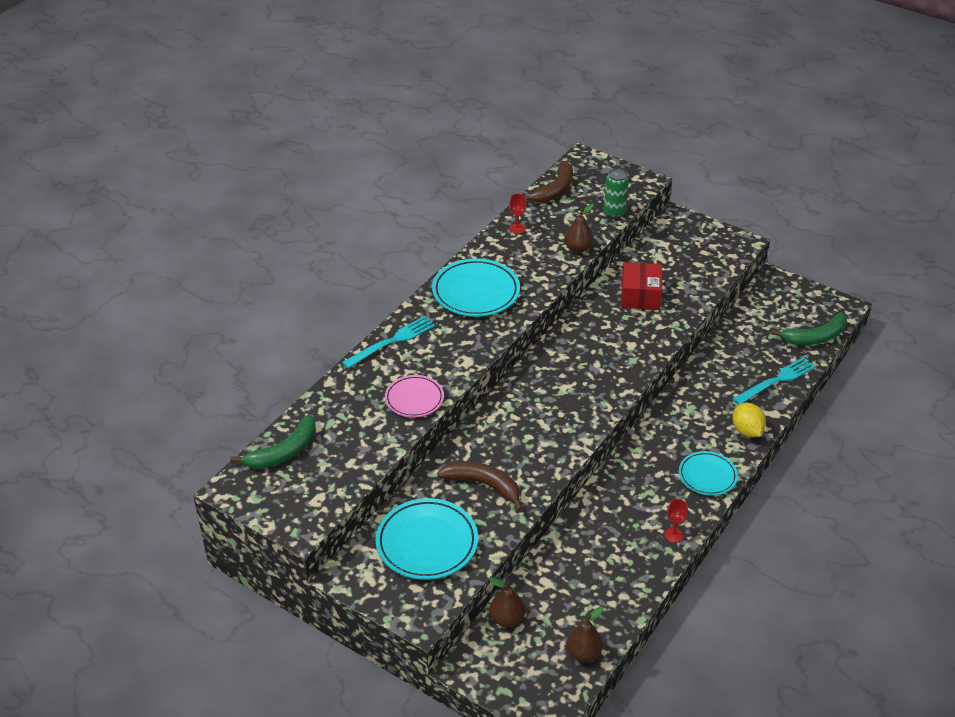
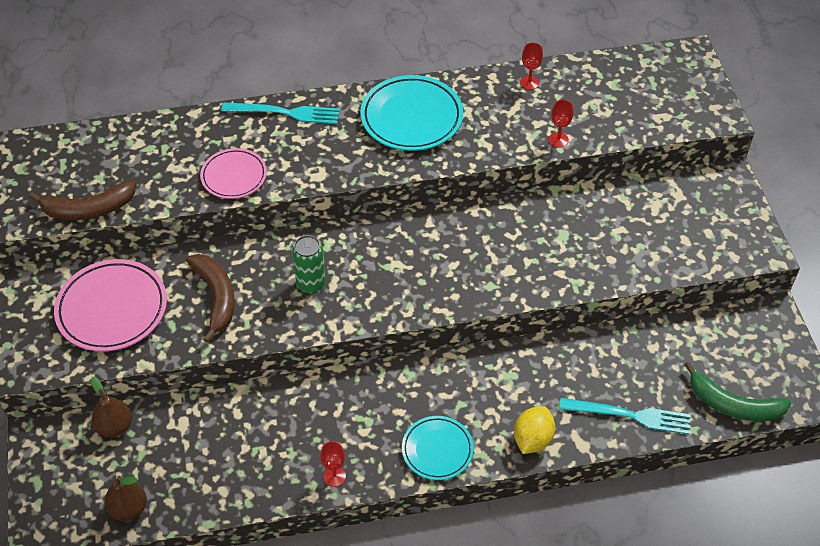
camera: 45 degrees right, 10 degrees up
green banana [230,414,316,469] -> none
turquoise plate [375,498,478,580] -> pink plate [54,259,167,352]
brown banana [525,161,573,203] -> brown banana moved to [29,180,136,220]
brown pear [564,204,594,253] -> red goblet [549,100,574,148]
green can [604,168,629,218] -> green can moved to [292,235,326,294]
red box [621,262,662,310] -> none

